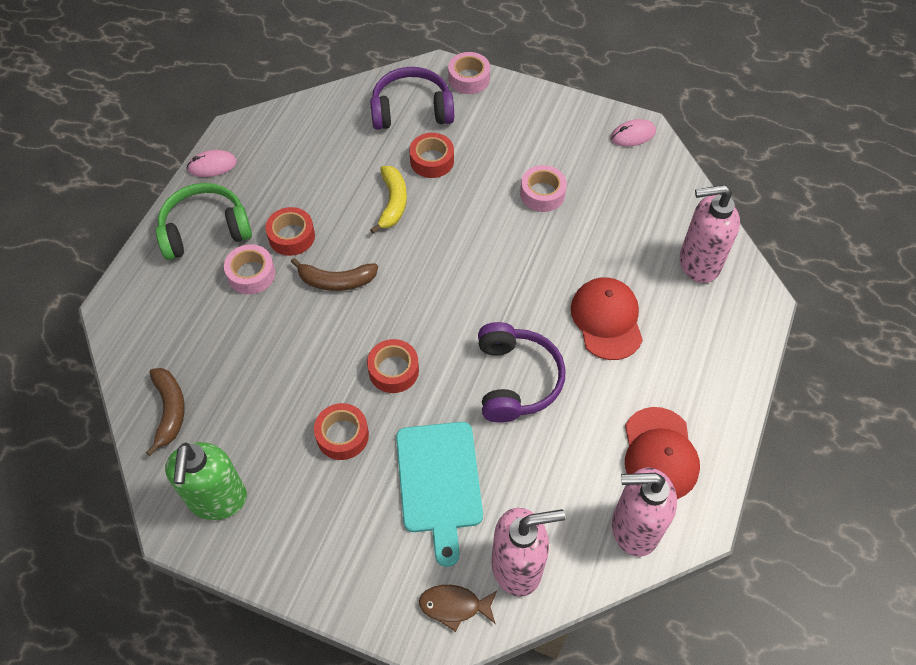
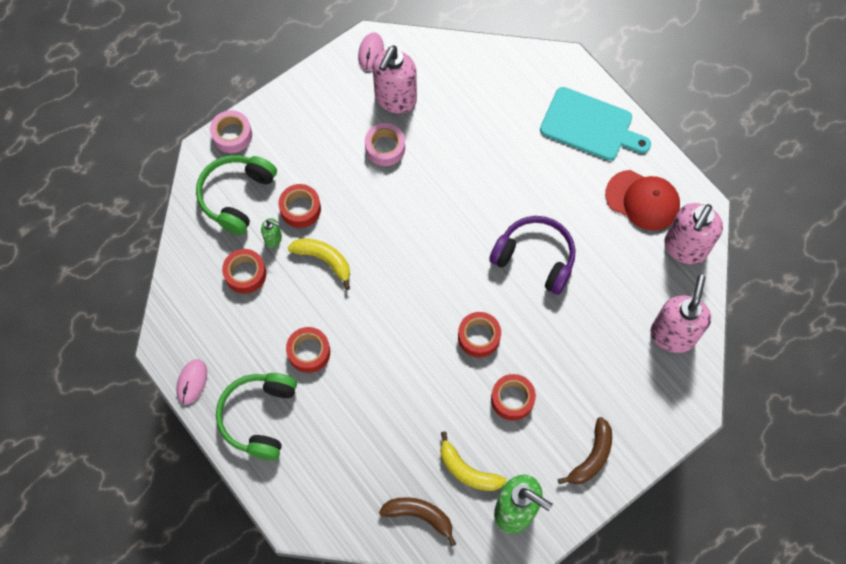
camera: 60 degrees left, 10 degrees up
pink tape [224,244,275,294] -> none
brown banana [291,258,378,291] -> brown banana moved to [558,417,612,485]
purple headphones [370,67,454,130] -> green headphones [196,155,277,235]
turquoise cutting board [396,422,483,567] -> turquoise cutting board moved to [540,87,651,161]
brown fish [419,585,497,632] -> none
red cap [571,277,643,360] -> none
pink soap dispenser [680,185,740,283] -> pink soap dispenser moved to [373,46,417,114]
none -> red tape [222,249,266,294]
none -> green soap dispenser [261,218,282,248]
none -> yellow banana [440,432,507,491]

